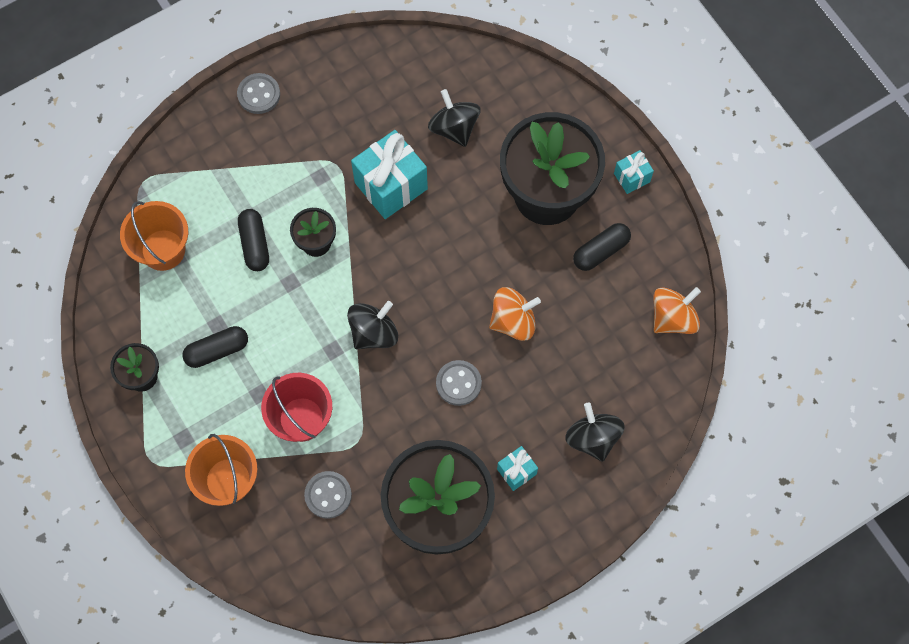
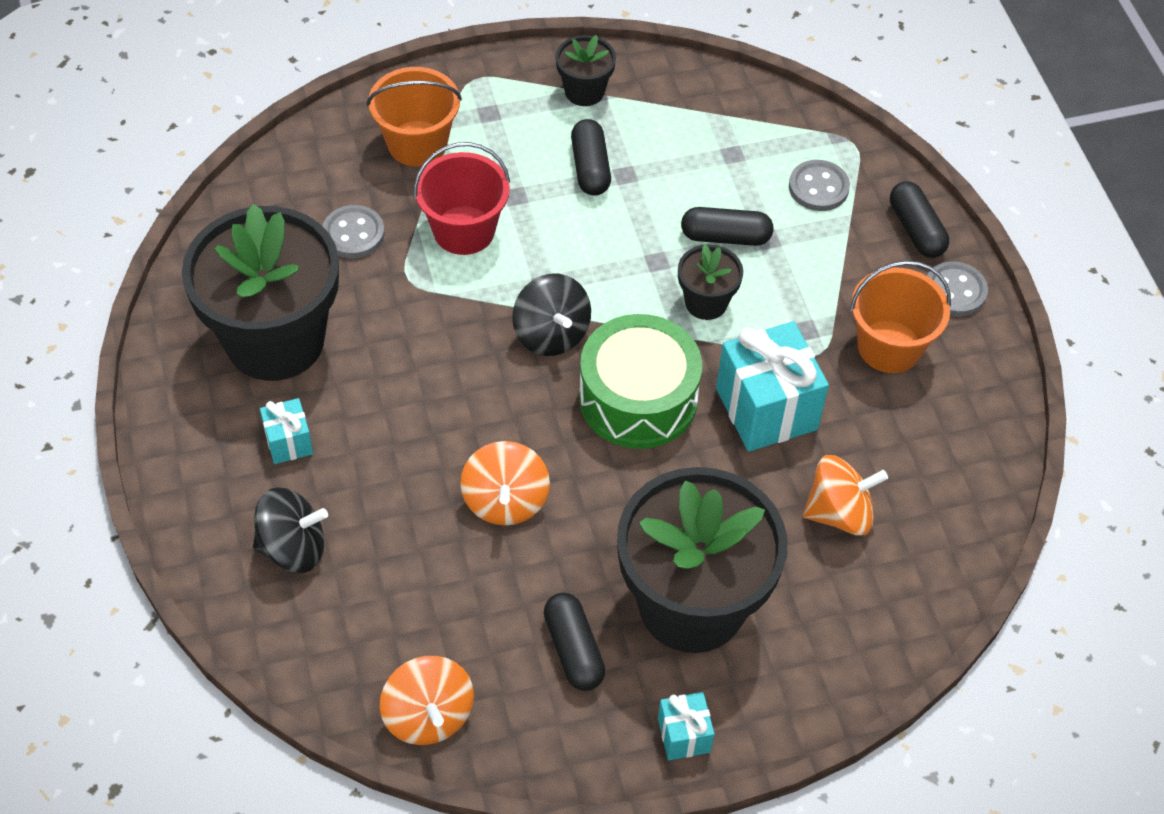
camera: 105 degrees right, 15 degrees down
orange bucket [120,201,188,271] -> orange bucket moved to [850,261,951,373]
black spinning top [428,89,480,147] -> orange spinning top [803,455,888,536]
grey button [436,360,482,406] -> grey button moved to [789,160,850,211]
none -> green drum [579,314,702,449]
none -> black capsule [890,181,949,258]

